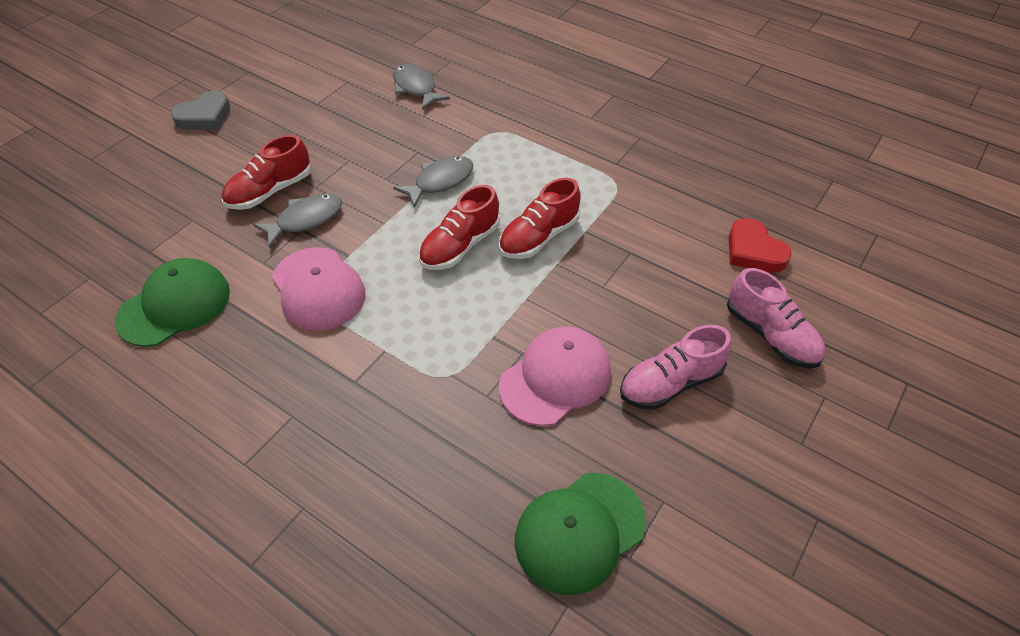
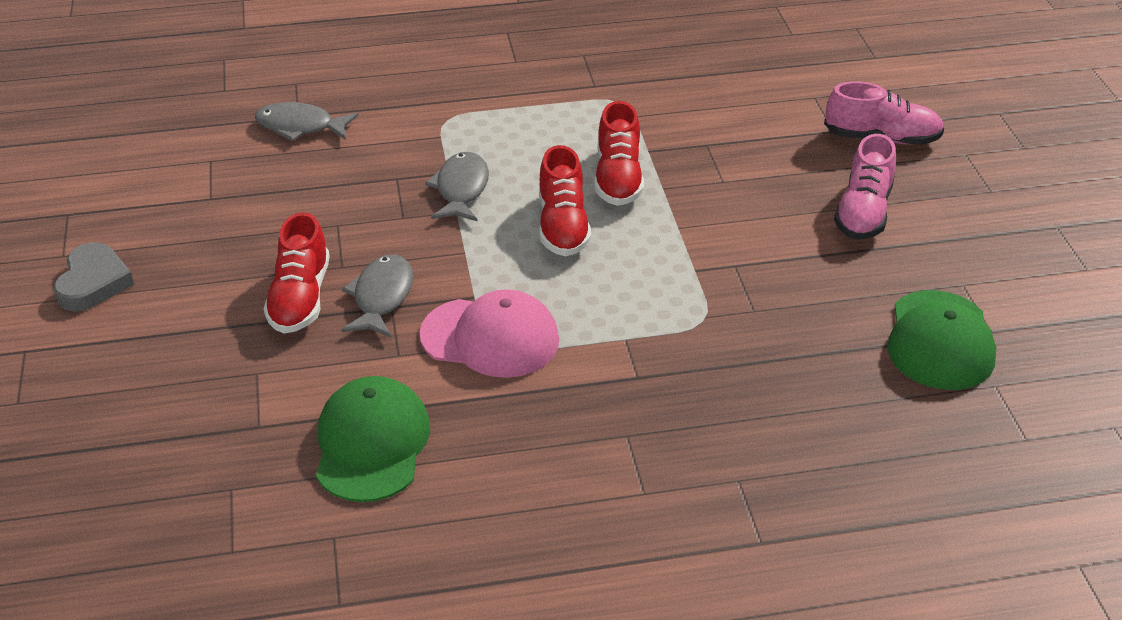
camera: 45 degrees left, 10 degrees down
pink cap [499,327,611,426] -> none
red heart [729,218,792,273] -> none

